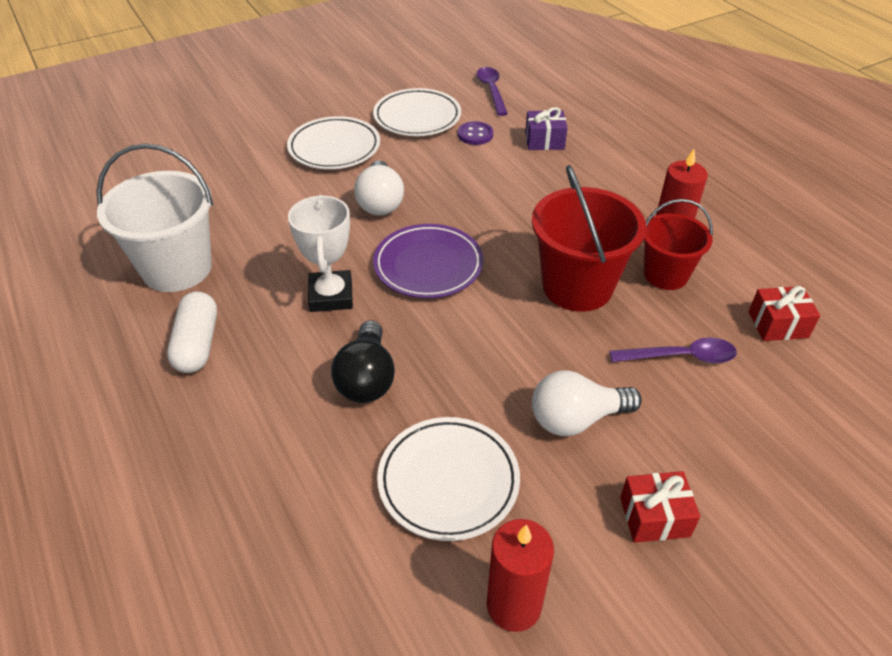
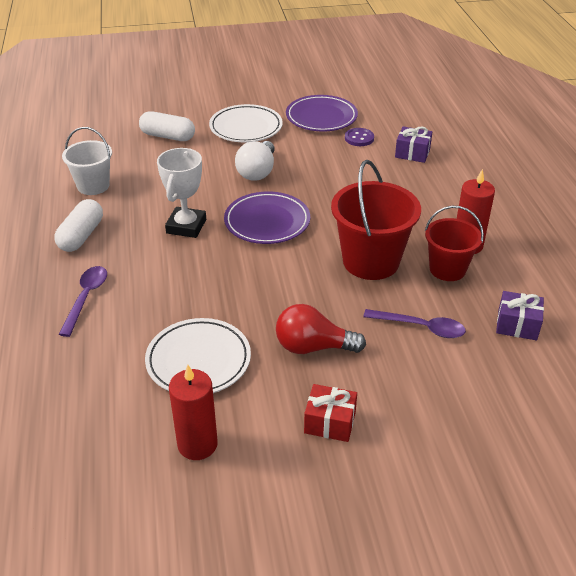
camera: 20 degrees right, 5 degrees down
white bucket [97,143,213,292] -> white bucket [62,127,112,195], size x0.63
black light bulb [331,320,395,403] -> none
white plate [373,88,461,136] -> purple plate [286,95,358,132]
purple spoon [476,67,508,116] -> purple spoon moved to [59,266,107,337]
white light bulb [532,370,642,436] -> red light bulb [276,304,366,354]
red gift [748,286,820,341] -> purple gift [496,291,544,340]
none -> white capsule [139,111,195,141]

